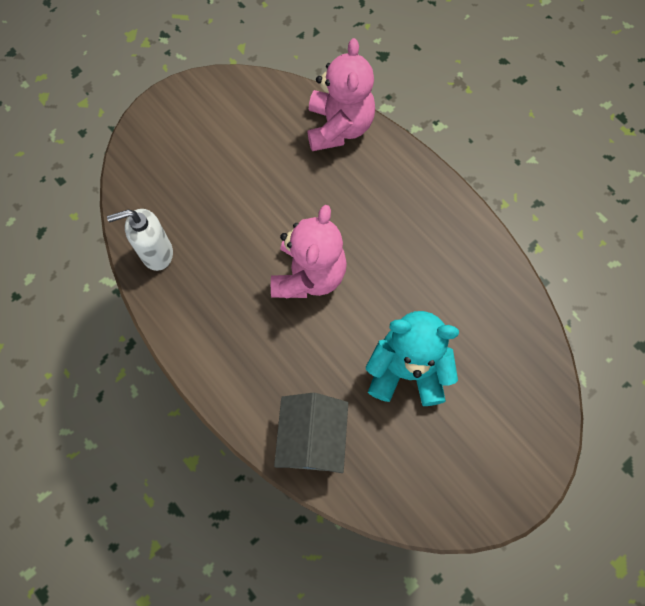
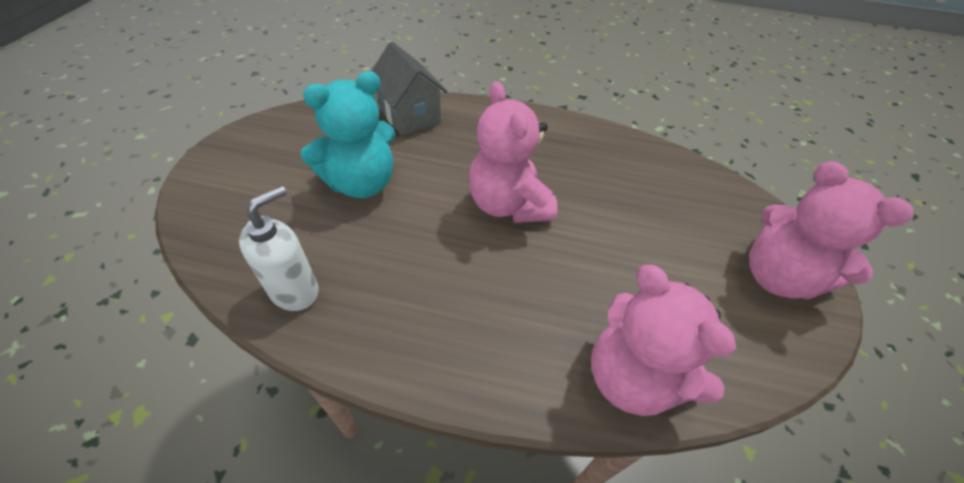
camera: 140 degrees right, 20 degrees down
white soap dispenser [107,209,173,271] -> white soap dispenser moved to [239,186,319,311]
none -> pink teddy bear [749,161,913,300]

